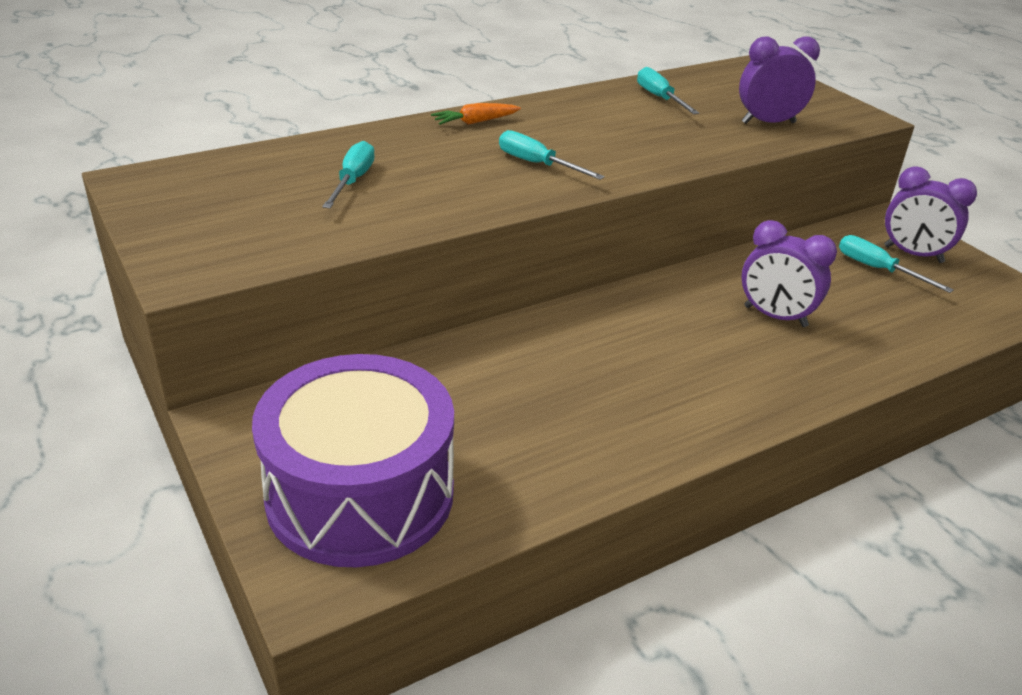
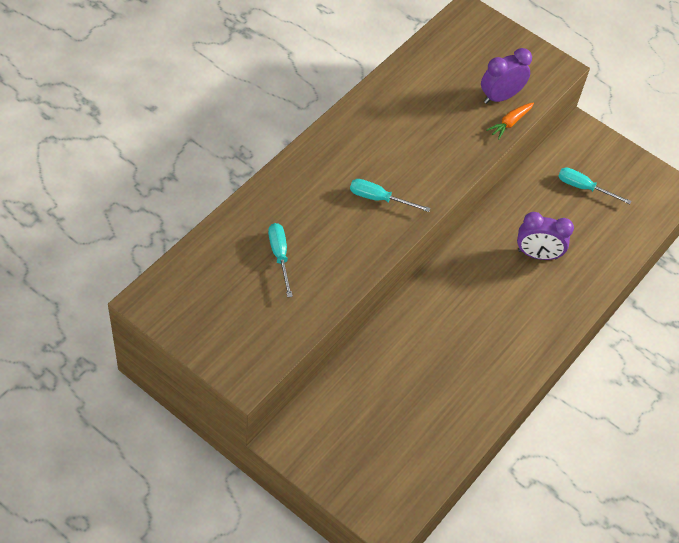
camera: 25 degrees left, 20 degrees up
purple drum [252,354,454,567] -> none
orange carrot [431,103,521,125] -> orange carrot moved to [486,103,534,140]
turquoise screwdriver [637,67,699,114] -> none
purple clock [884,166,977,263] -> none

